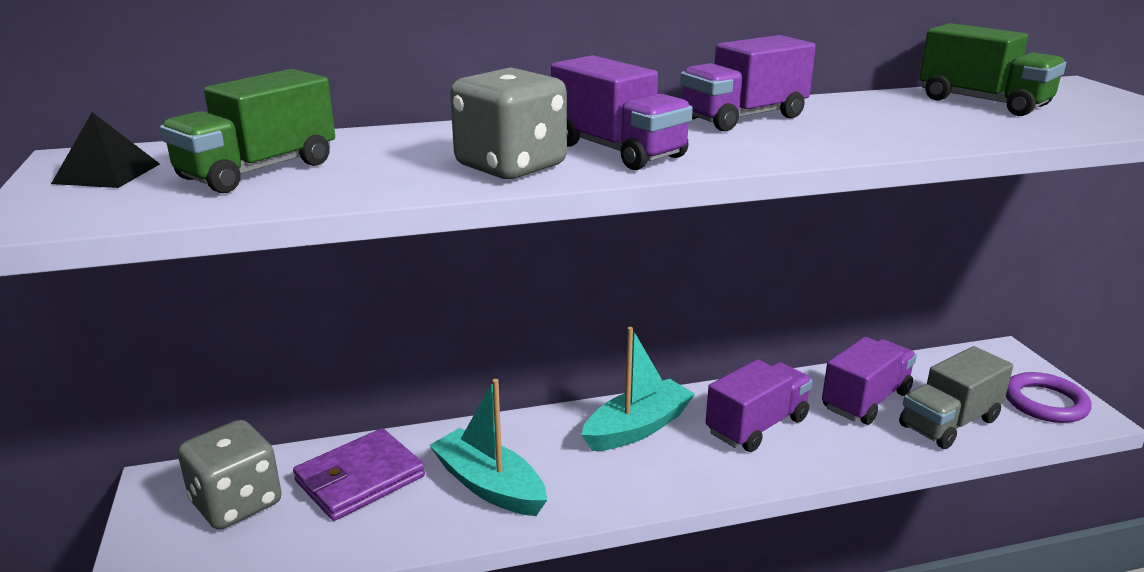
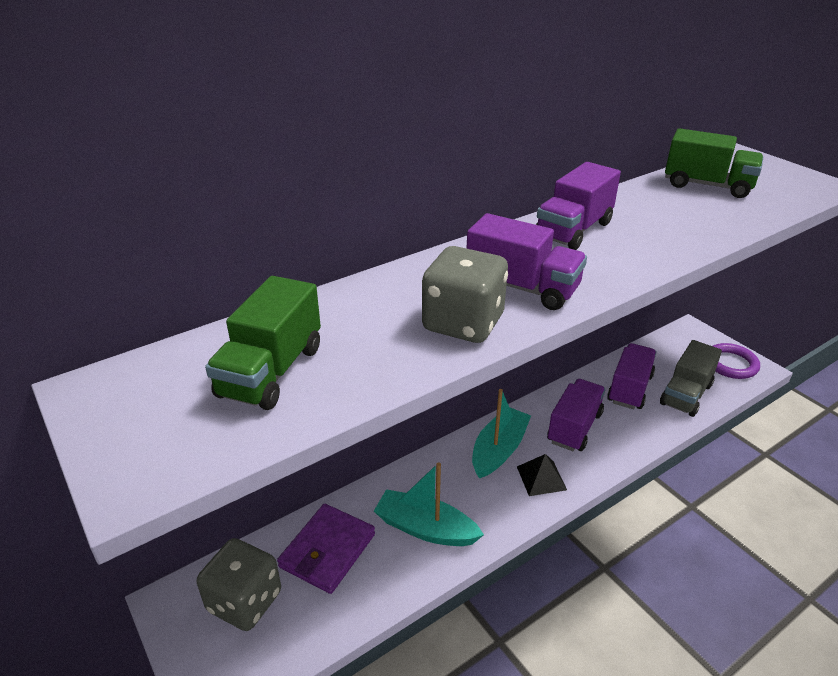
camera: 20 degrees left, 10 degrees up
black pyramid [51,112,160,188] -> black pyramid moved to [517,454,567,496]

